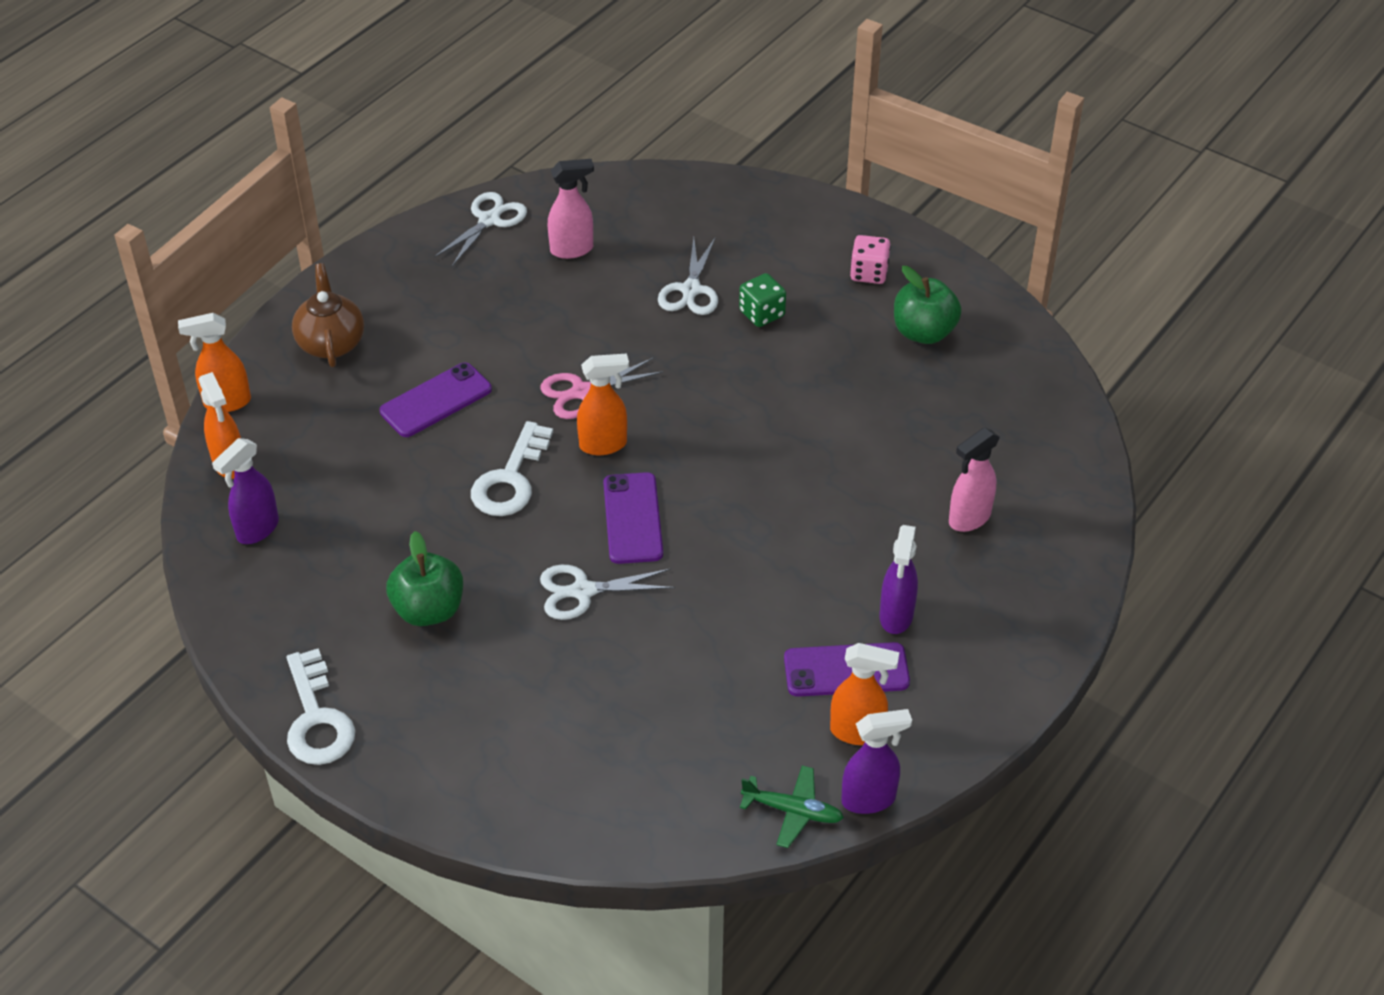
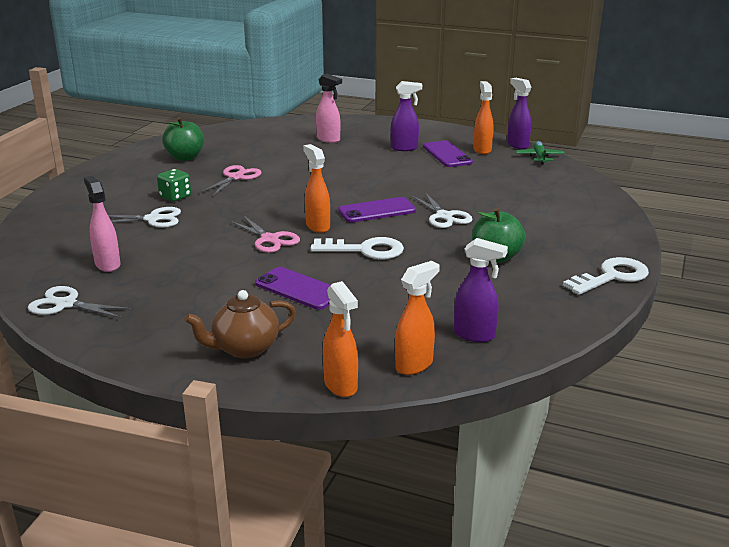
camera: 105 degrees left, 20 degrees down
pink dice [850,235,891,284] -> none
none -> pink scissors [199,165,262,197]

